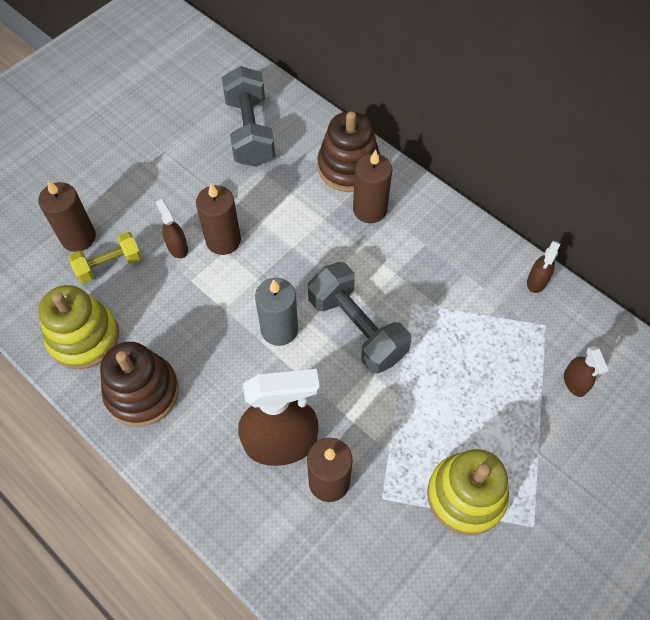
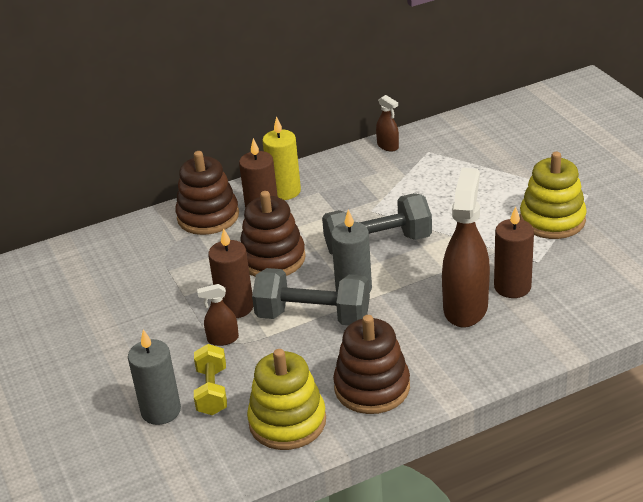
camera: 65 degrees left, 25 degrees down
brown candle [38,180,96,252] -> grey candle [128,330,181,425]
grey dumbbell [222,66,275,167] -> grey dumbbell moved to [252,268,370,325]
brown spray bottle [564,346,609,397] -> none
none -> brown stacking toy [240,191,306,277]
none -> yellow candle [262,116,301,200]

